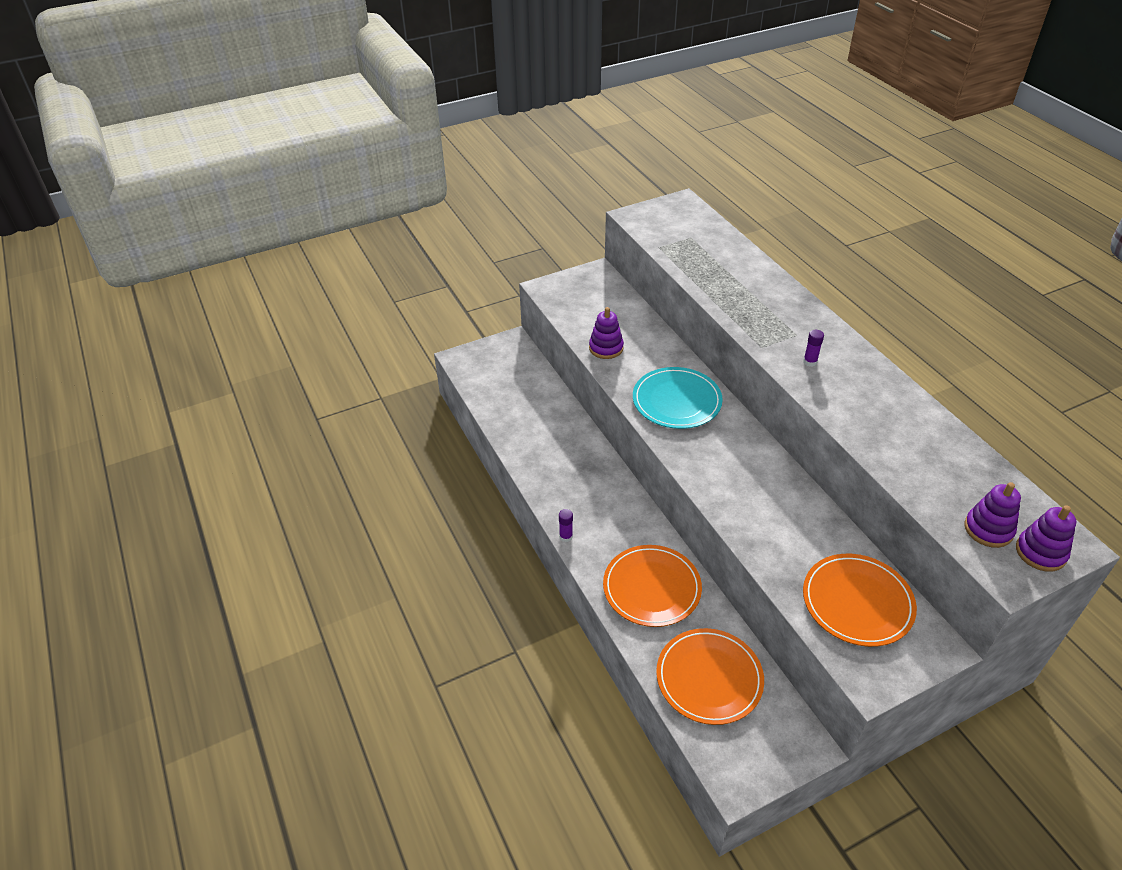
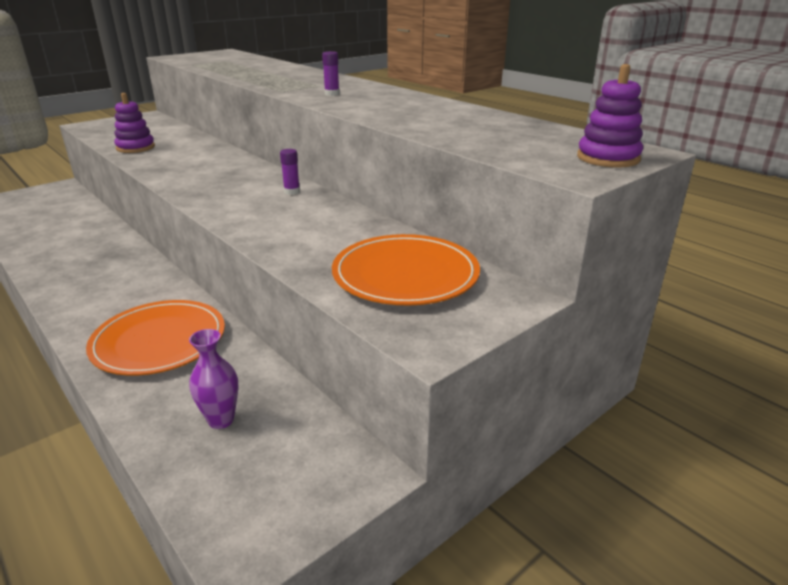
camera: 15 degrees left, 15 degrees down
purple glue stick [559,509,573,542] -> purple glue stick moved to [280,149,300,195]
turquoise plate [633,367,723,429] -> none
orange plate [656,628,764,725] -> purple vase [189,329,239,429]
purple stacking toy [965,482,1021,548] -> none

